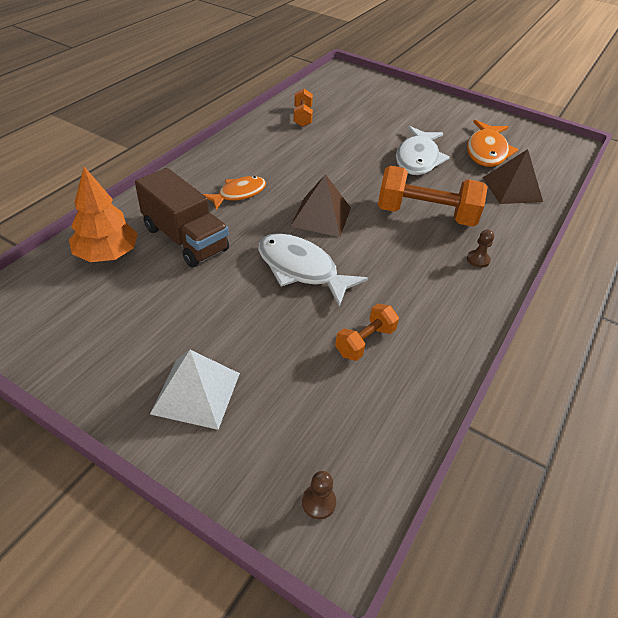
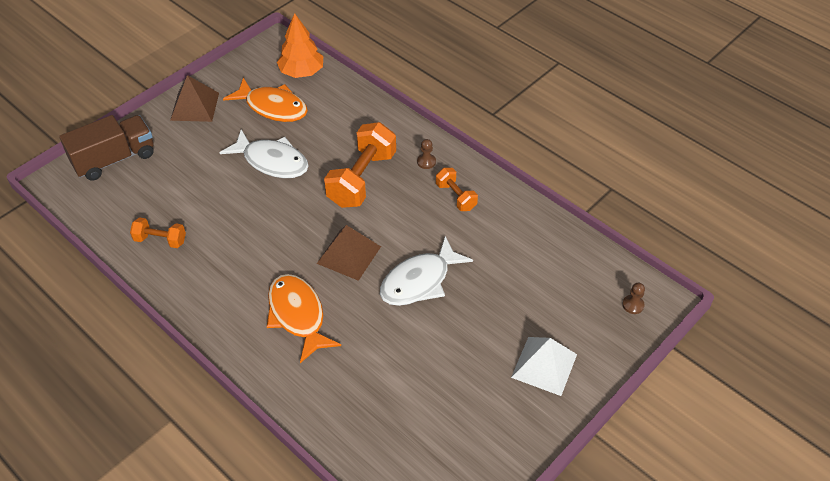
camera: 75 degrees left, 5 degrees up
orange tree [69,167,138,262] -> orange tree moved to [277,13,323,78]
brown truck [135,168,229,267] -> brown truck moved to [59,115,154,181]
orange fish [203,176,266,210] -> orange fish [267,274,341,363], size x1.52
orange dumbbell [335,304,399,361] -> orange dumbbell moved to [436,168,478,211]
brown pyramid [483,149,543,204] -> brown pyramid moved to [170,75,219,122]

